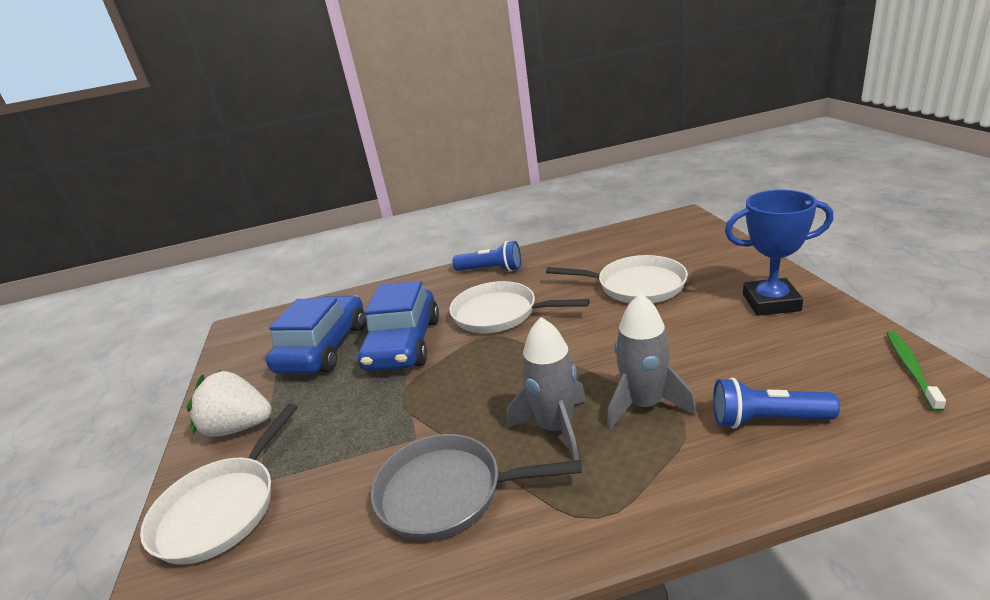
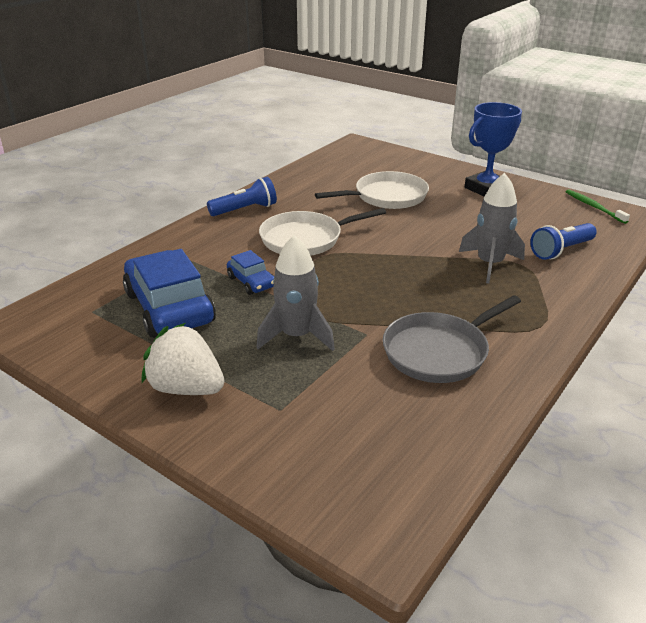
camera: 45 degrees left, 5 degrees up
white pan [140,403,298,564] -> none
white strawberry [186,370,272,437] -> white strawberry turned 60 degrees clockwise [142,323,225,395]
blue car [358,281,439,371] -> blue car [227,250,274,295], size x0.49
grey rocket [507,317,586,461] -> grey rocket moved to [256,235,335,351]

